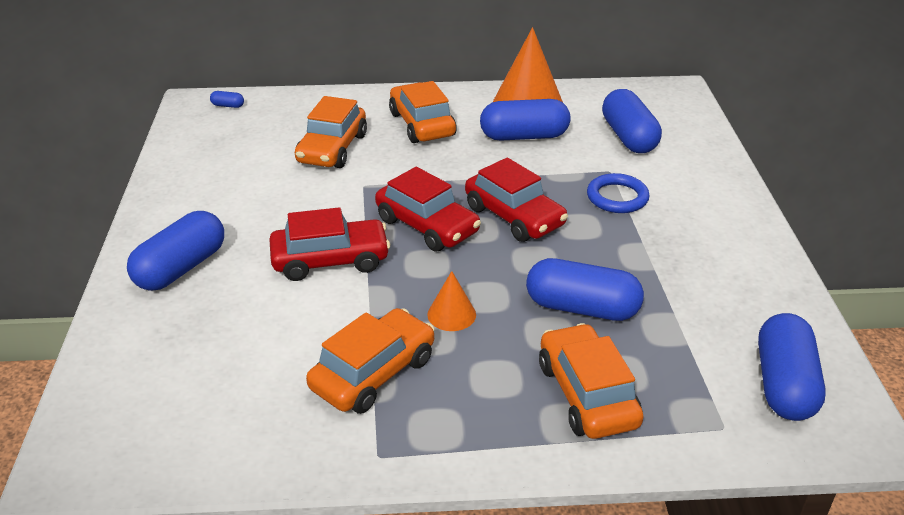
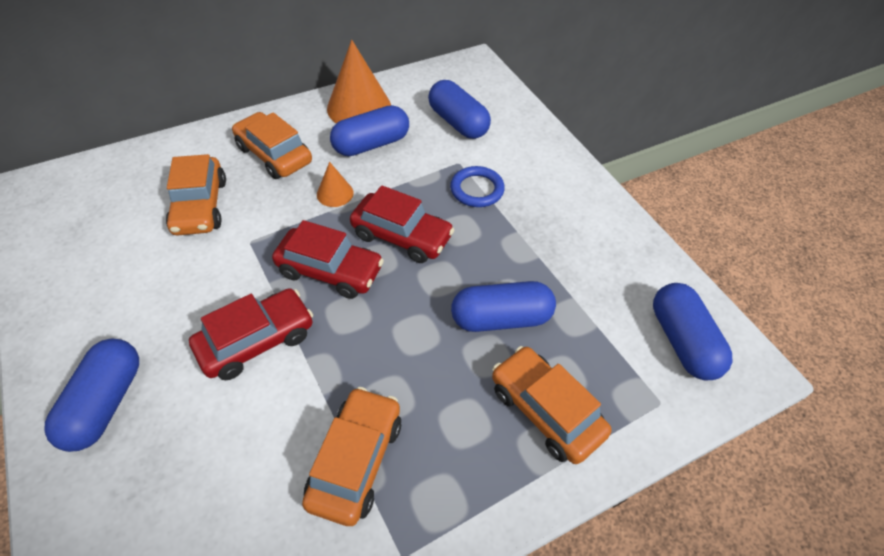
camera: 25 degrees left, 15 degrees up
blue capsule [210,91,244,108] -> none
orange cone [427,271,476,331] -> orange cone moved to [317,162,354,207]

